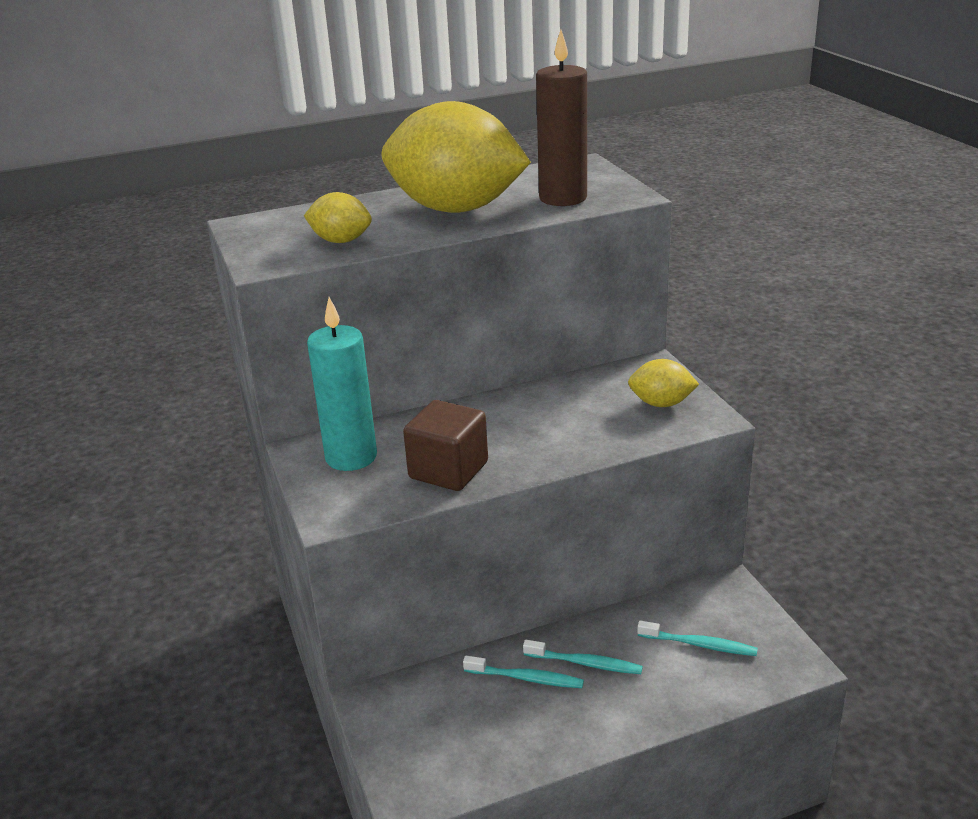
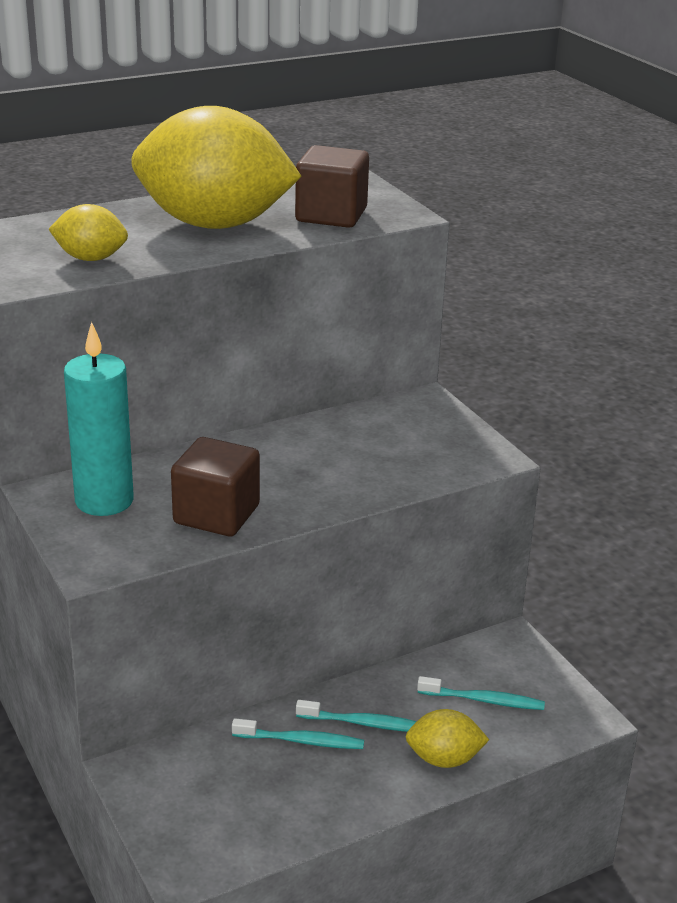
camera: 10 degrees left, 0 degrees up
brown candle [536,30,587,206] -> brown cube [295,145,369,228]
yellow lemon [628,359,699,407] -> yellow lemon moved to [406,709,489,768]

